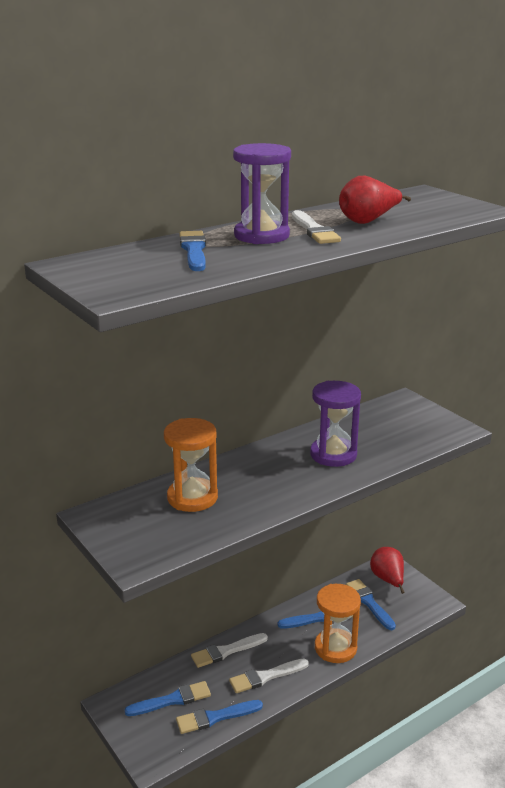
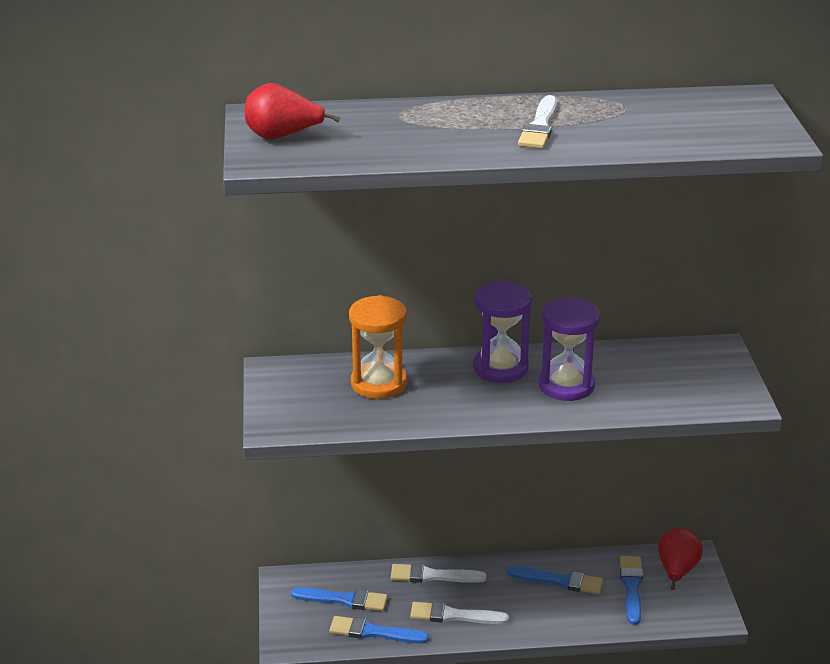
camera: 30 degrees right, 5 degrees up
blue brush [180,231,206,271] -> none
purple hourglass [233,143,291,244] -> purple hourglass moved to [473,281,532,383]
orange hourglass [315,584,361,663] -> none
red pear [339,176,411,224] -> red pear moved to [245,83,340,139]

